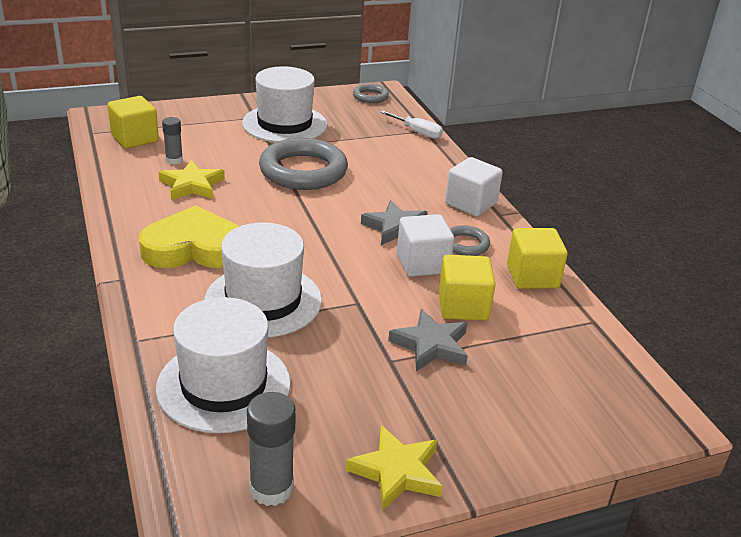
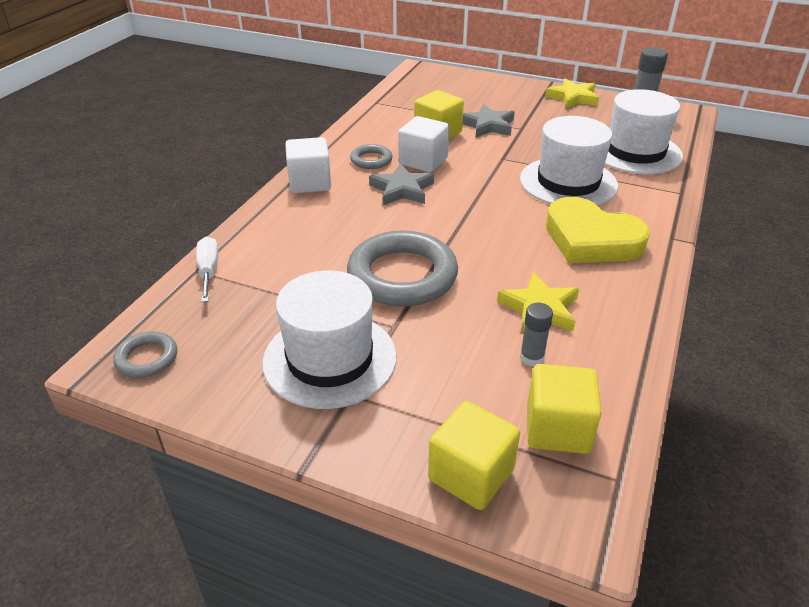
camera: 135 degrees left, 5 degrees up
yellow cube [507,228,568,289] -> yellow cube moved to [428,401,520,510]

